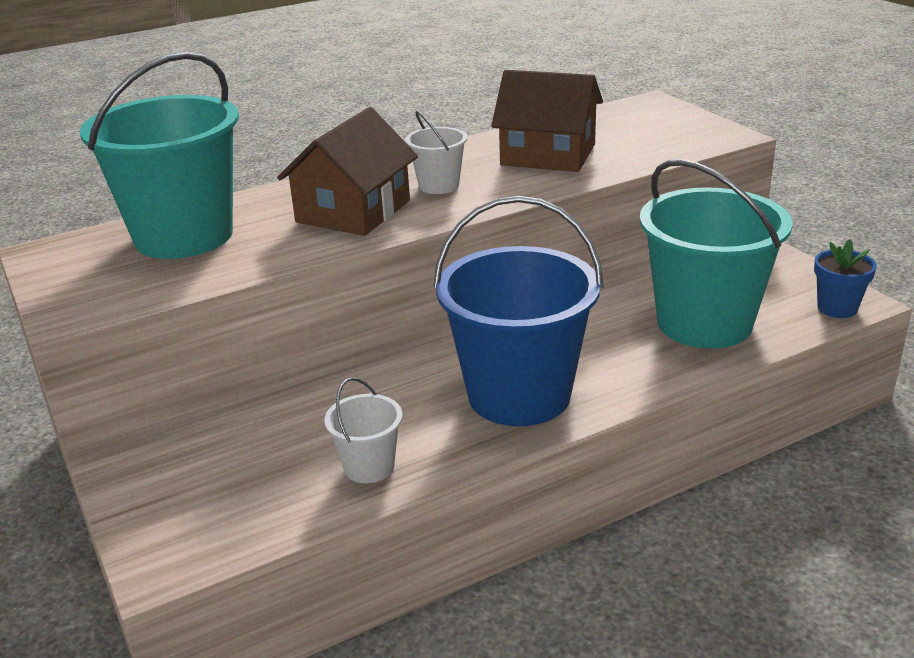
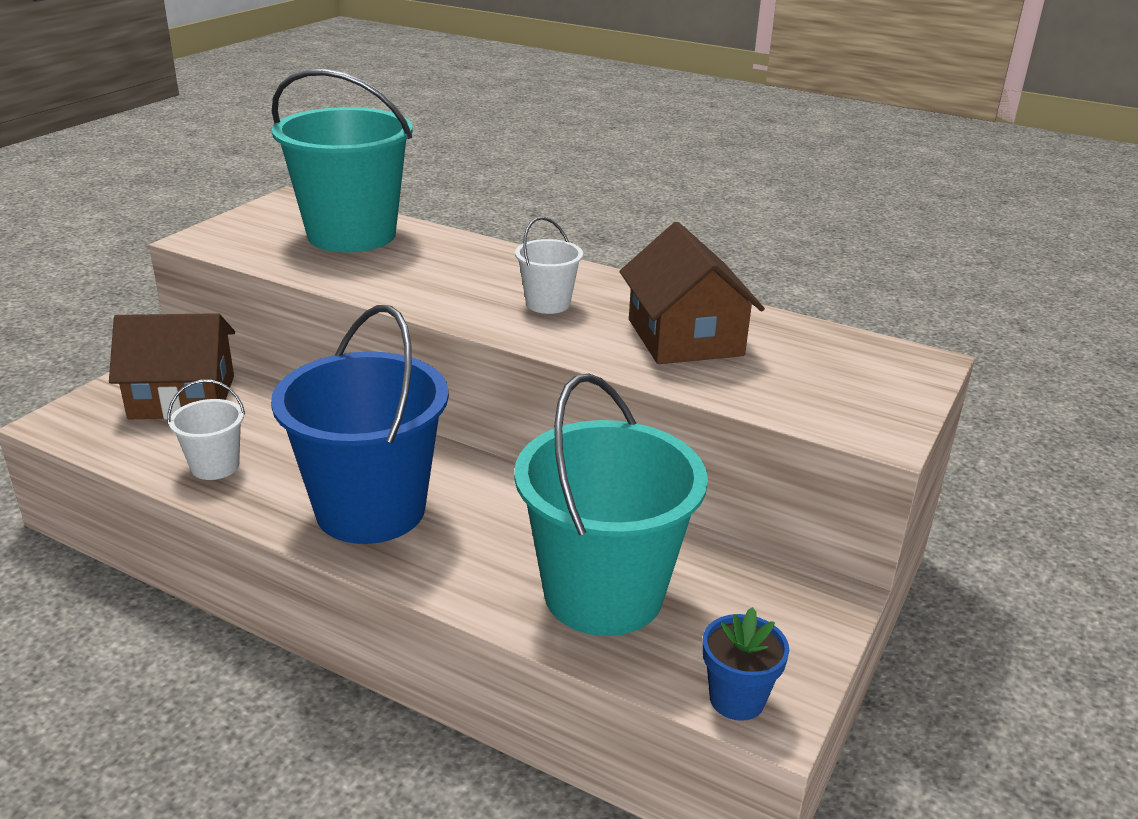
camera: 55 degrees right, 0 degrees up
brown house [277,107,418,236] -> brown house moved to [109,313,235,420]

